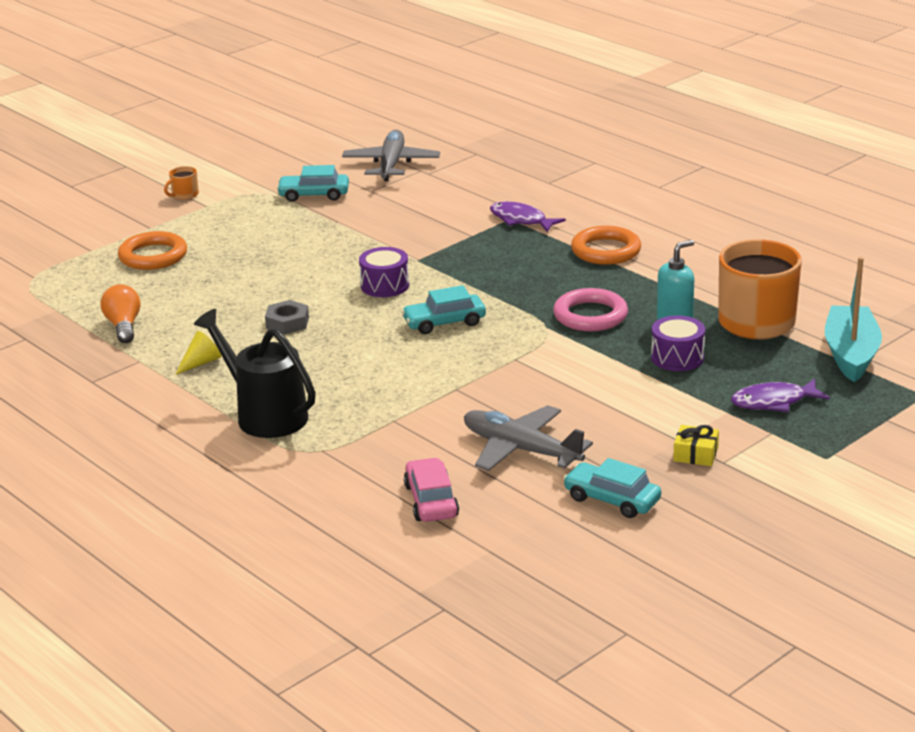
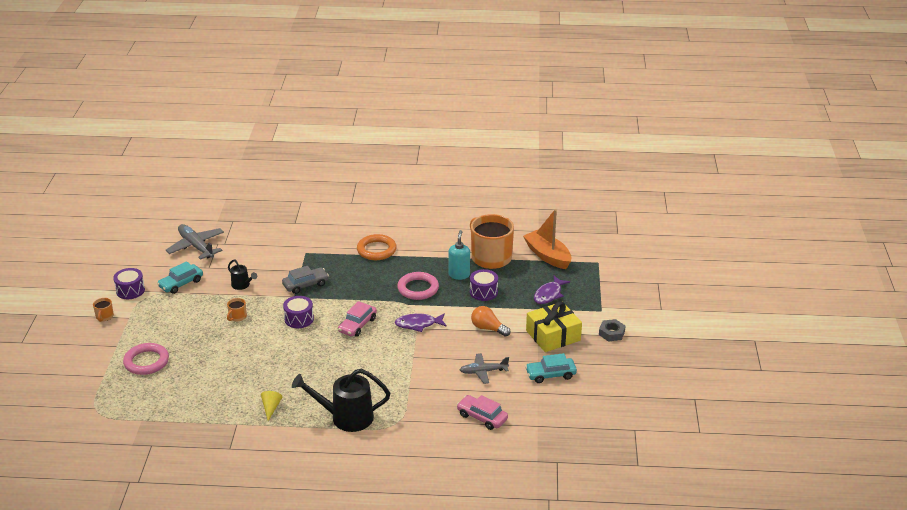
camera: 45 degrees left, 5 degrees up
orange light bulb [101,284,141,343] -> orange light bulb moved to [471,306,511,337]
orange ring [118,231,187,270] -> pink ring [123,343,169,375]
grey nut [265,300,309,334] -> grey nut moved to [599,319,625,342]
turquoise car [401,285,486,334] -> pink car [338,301,377,337]
grey plane [464,405,593,471] -> grey plane [460,353,509,384], size x0.65
purple fish [490,201,566,232] -> purple fish moved to [395,313,447,332]
yellow gift [673,425,719,466] -> yellow gift [526,302,582,352], size x2.09
turquoise boat [825,257,882,382] -> orange boat [523,209,571,269]
none -> purple drum [113,268,145,299]
none -> orange mug [227,298,247,321]
none -> black watering can [228,260,257,290]
none -> grey car [282,266,329,294]

